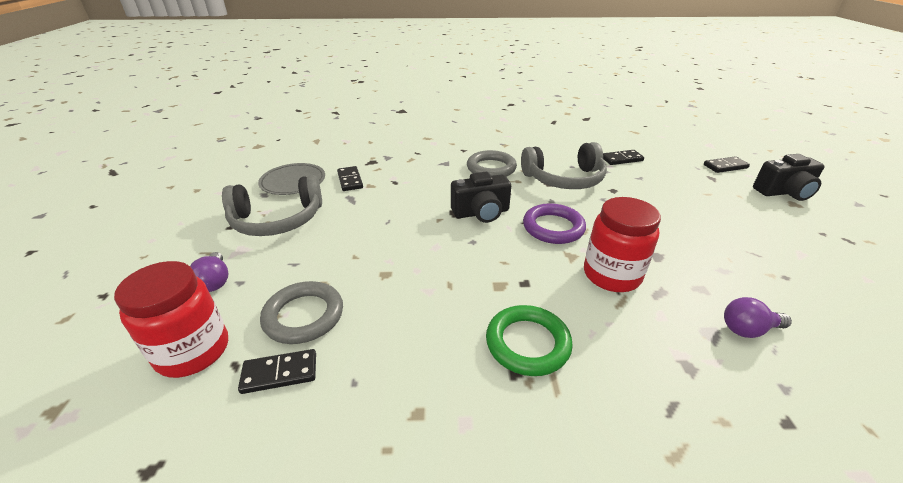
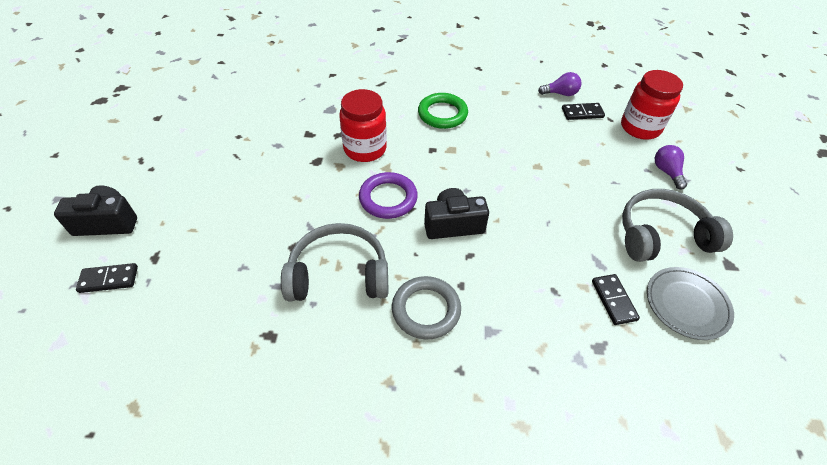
camera: 175 degrees left, 15 degrees up
grey ring [260,281,343,344] -> none
black domino [603,150,644,165] -> none
purple light bulb [724,297,792,338] -> purple light bulb moved to [538,72,582,96]

